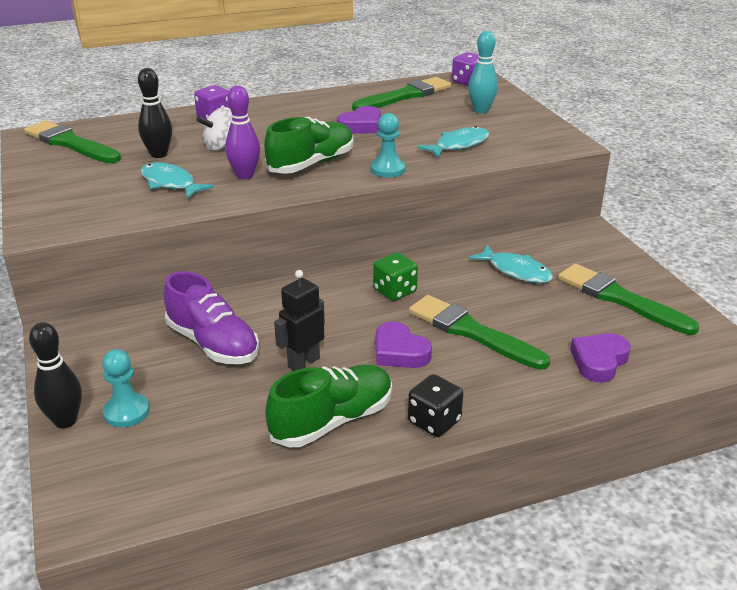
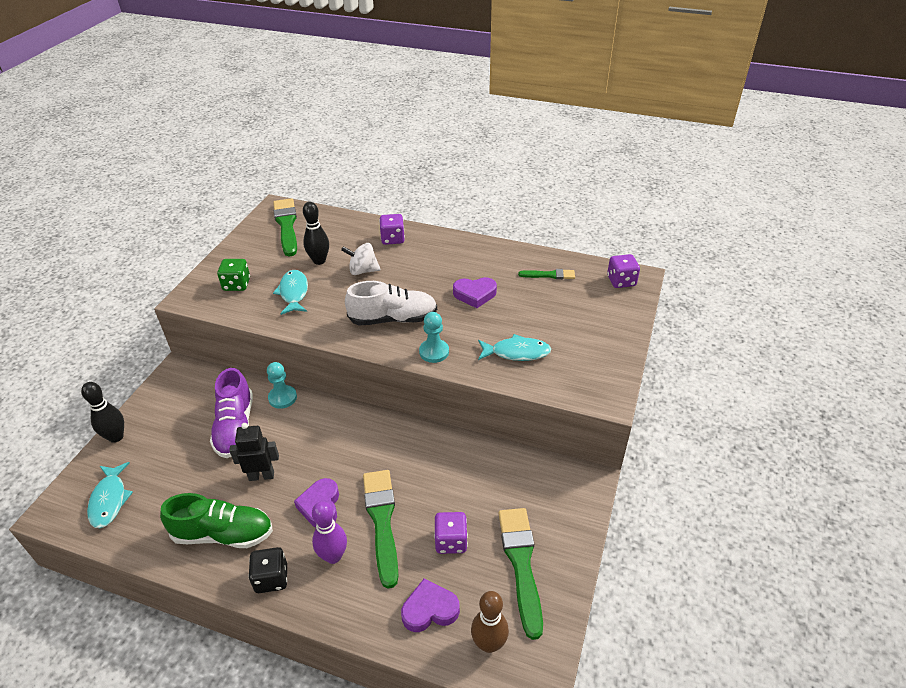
camera: 40 degrees right, 10 degrees up
turquoise pawn [102,349,150,427] -> turquoise pawn moved to [267,362,297,409]
purple bowling pin [225,86,260,179] -> purple bowling pin moved to [312,501,347,564]
green shoe [264,117,353,174] -> white shoe [345,281,437,325]
green brush [352,77,451,111] -> green brush [518,269,575,279], size x0.54
green dice [373,252,418,301] -> green dice moved to [217,259,250,291]
turquoise bowling pin [468,31,498,113] -> none
turquoise fish [469,244,553,283] -> turquoise fish moved to [87,462,133,528]
none -> purple dice [434,512,468,554]
none -> brown bowling pin [471,591,509,653]

